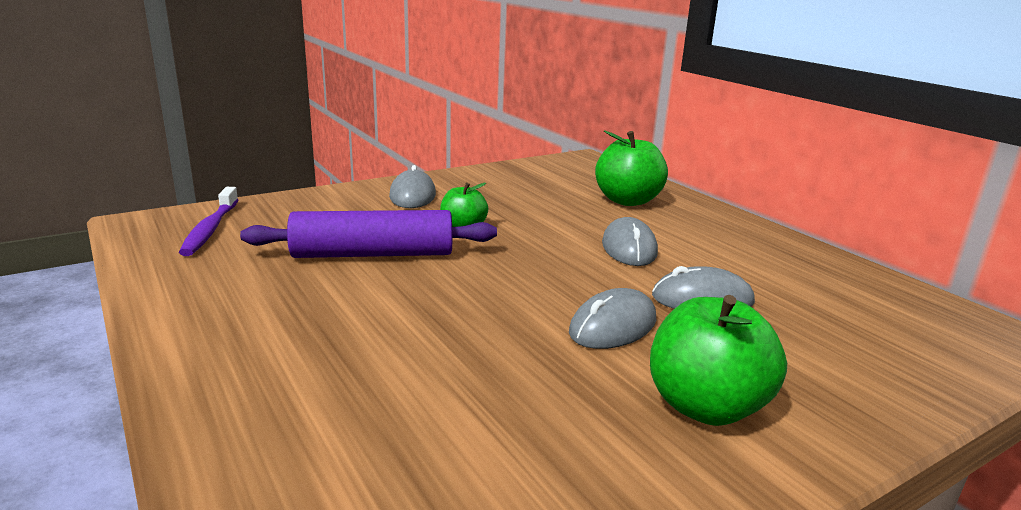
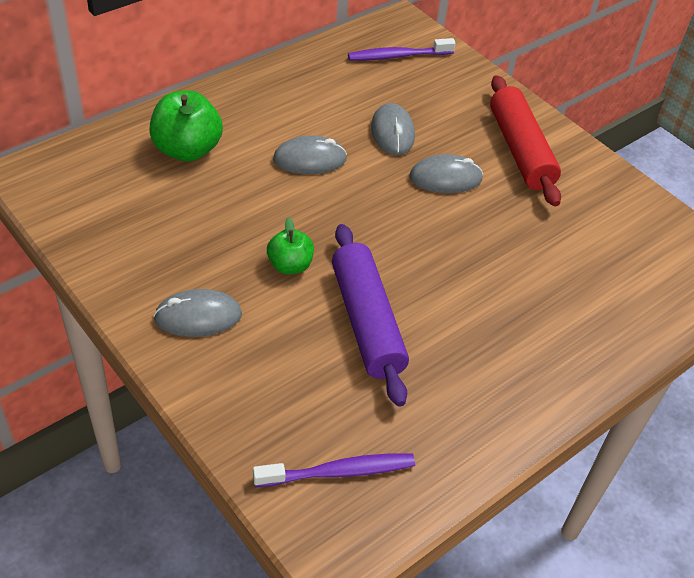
camera: 100 degrees left, 25 degrees up
grey mouse [569,288,656,349] -> grey mouse turned 45 degrees counterclockwise [409,154,483,193]
green apple [650,295,787,426] -> red rolling pin [490,75,561,207]
none -> purple toothbrush [348,38,456,61]

